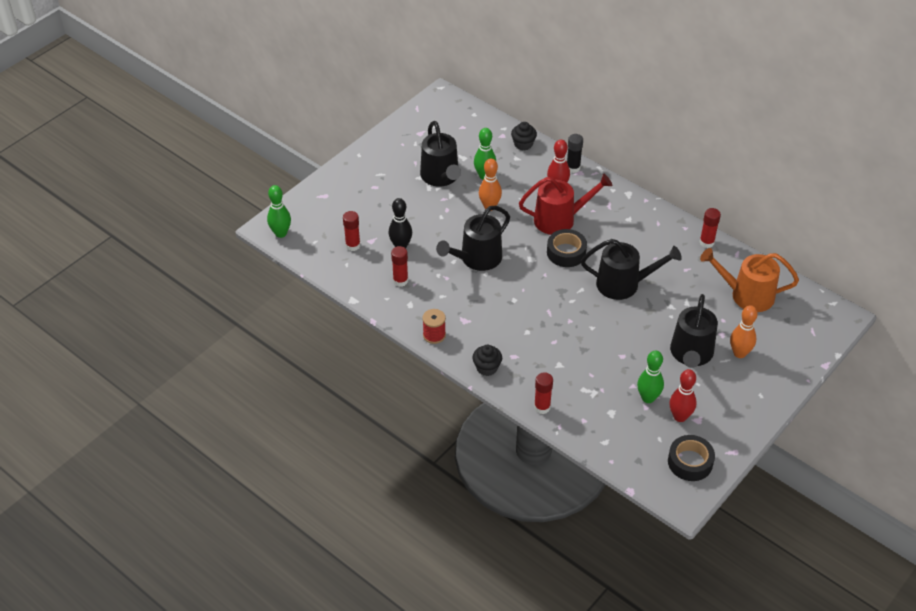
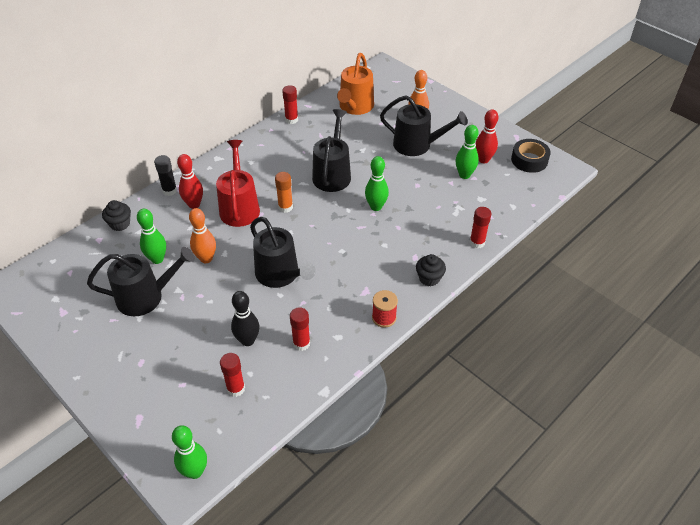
camera: 85 degrees left, 0 degrees up
black tape [547,229,587,267] -> orange glue stick [275,172,293,213]
none -> green bowling pin [365,156,389,211]

